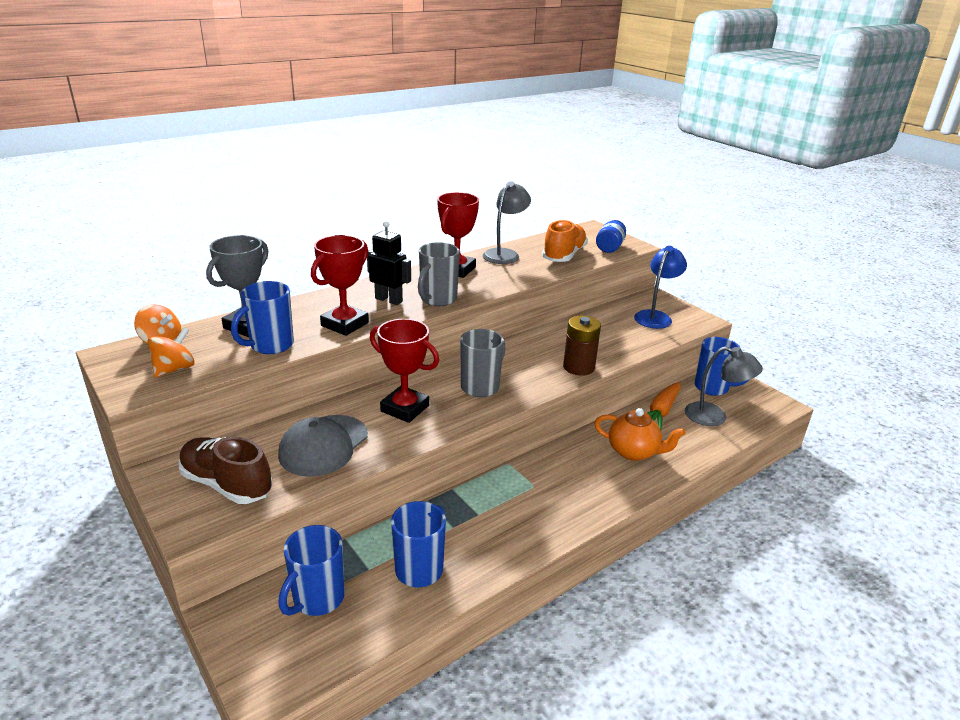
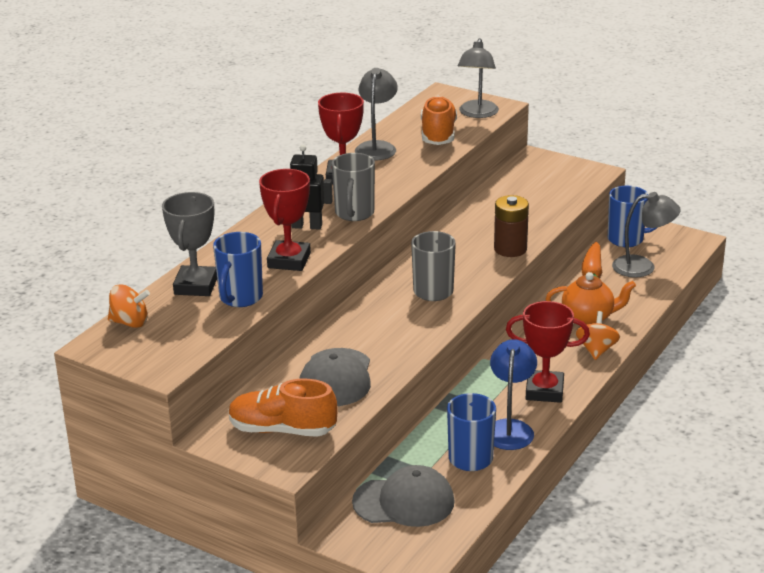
camera: 20 degrees left, 0 degrees up
orange spinning top [148,327,195,377] -> orange spinning top moved to [576,311,620,360]
brown shoe [178,437,272,504] -> orange shoe [229,379,338,437]
blue mug [278,525,345,616] -> grey cap [352,465,454,527]
red trophy [370,319,439,423] -> red trophy moved to [506,301,590,403]
blue jar [596,220,626,253] -> grey lamp [458,38,499,118]
blue lamp [634,246,687,329] -> blue lamp moved to [490,339,537,450]

